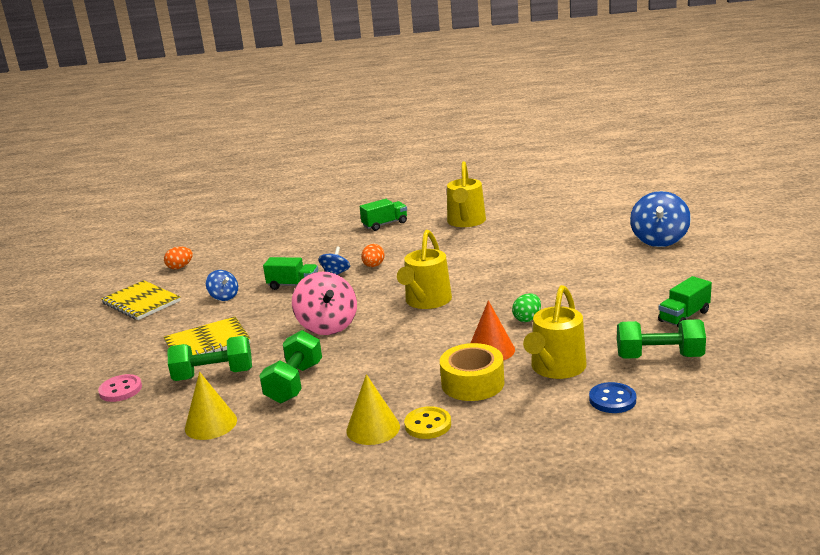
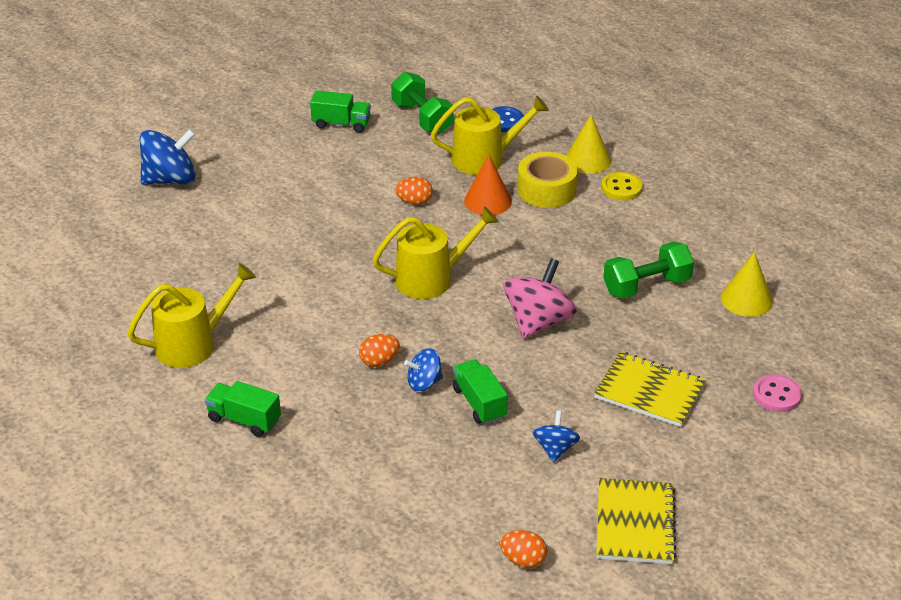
camera: 130 degrees left, 15 degrees up
green dumbbell [168,336,252,381] -> none
yellow cone [346,374,400,445] -> yellow cone moved to [566,115,611,174]
green egg [512,293,541,322] -> orange egg [395,177,433,205]

